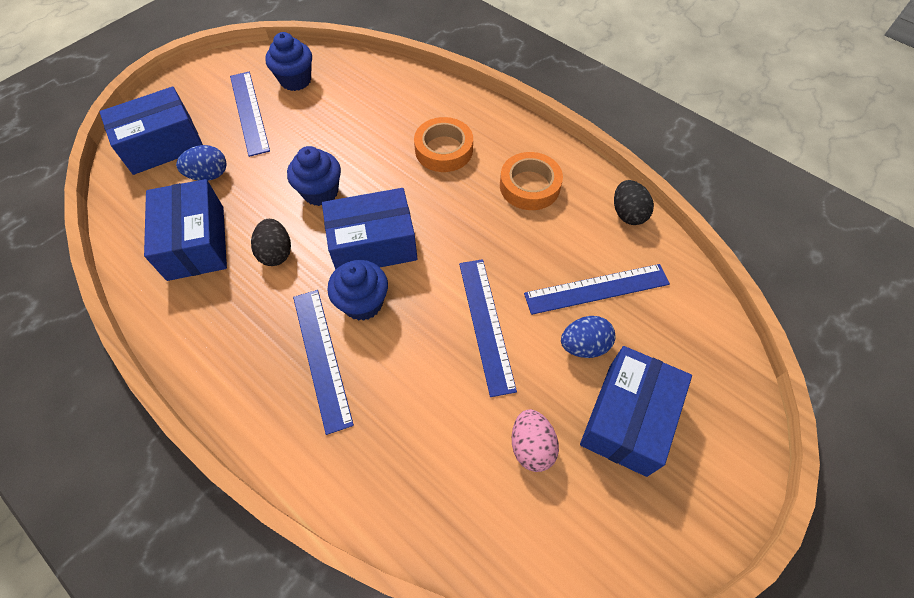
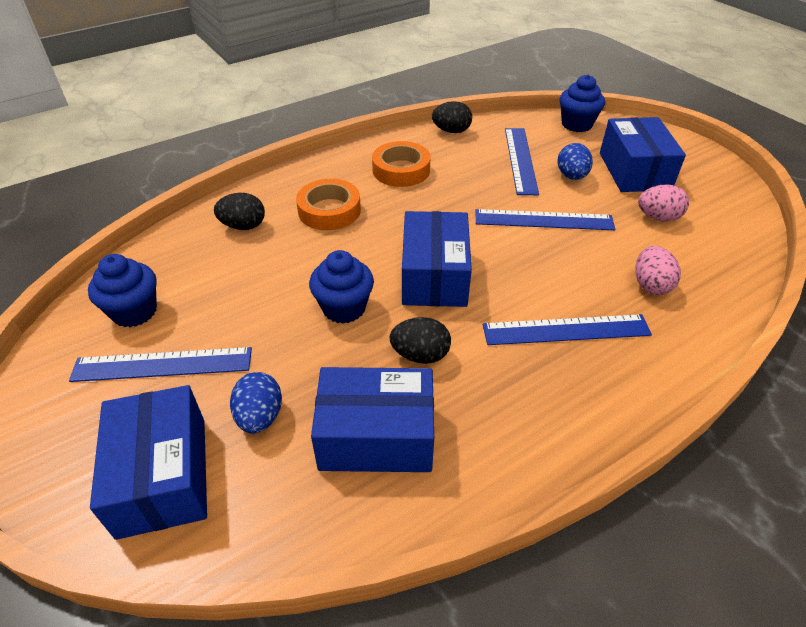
camera: 75 degrees left, 15 degrees down
blue cupcake [327,260,388,321] -> blue cupcake moved to [560,75,605,132]
blue box [580,346,692,477] -> blue box turned 45 degrees clockwise [600,117,686,192]
none -> black egg [214,193,265,230]
none -> pink egg [635,246,681,295]

